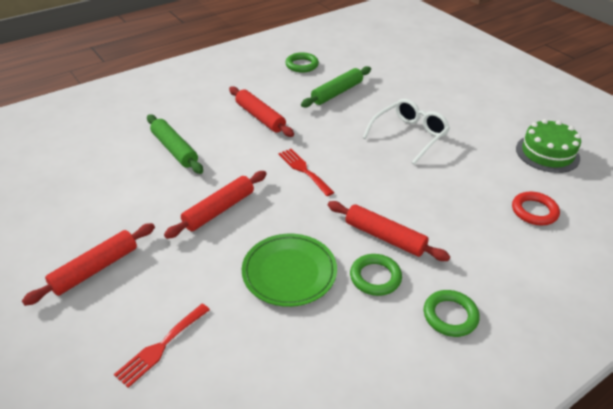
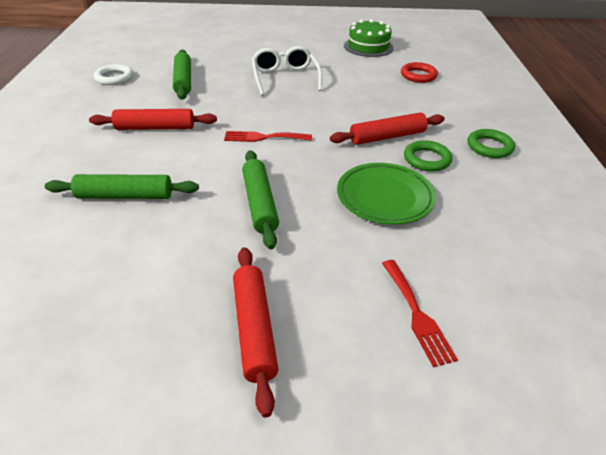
camera: 55 degrees left, 0 degrees up
red rolling pin [164,171,267,239] -> green rolling pin [242,150,279,249]
green ring [285,52,319,73] -> white ring [94,64,133,85]

